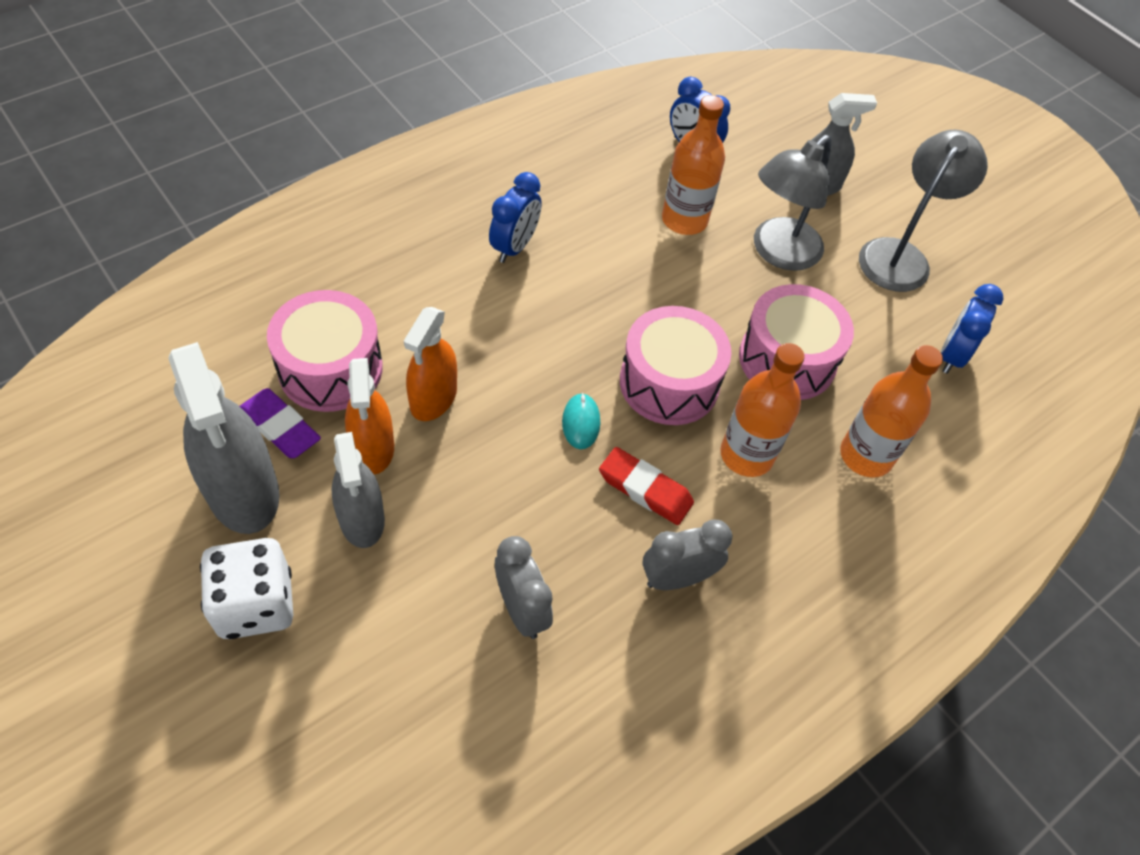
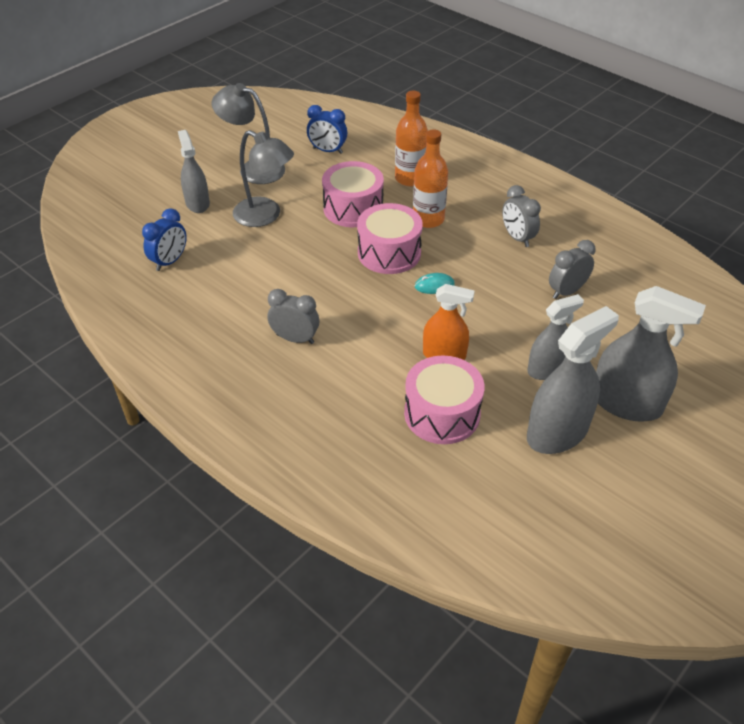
camera: 95 degrees left, 10 degrees down
white dice [200,538,293,639] -> grey spray bottle [596,286,706,422]
purple eraser [240,388,321,458] -> none
orange spray bottle [345,358,394,475] -> none
blue clock [489,172,542,263] -> grey clock [268,289,319,344]
red eraser [599,447,694,525] -> none
orange bottle [662,95,725,235] -> none

